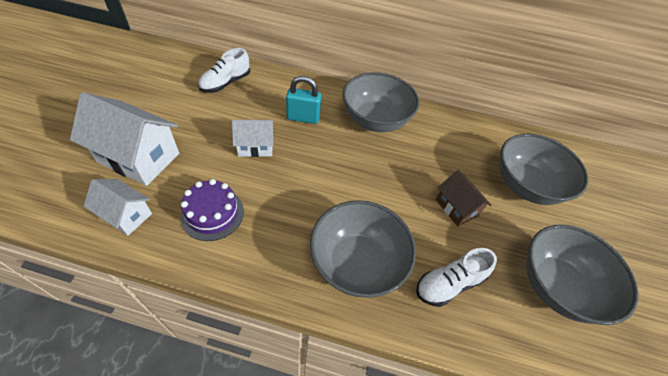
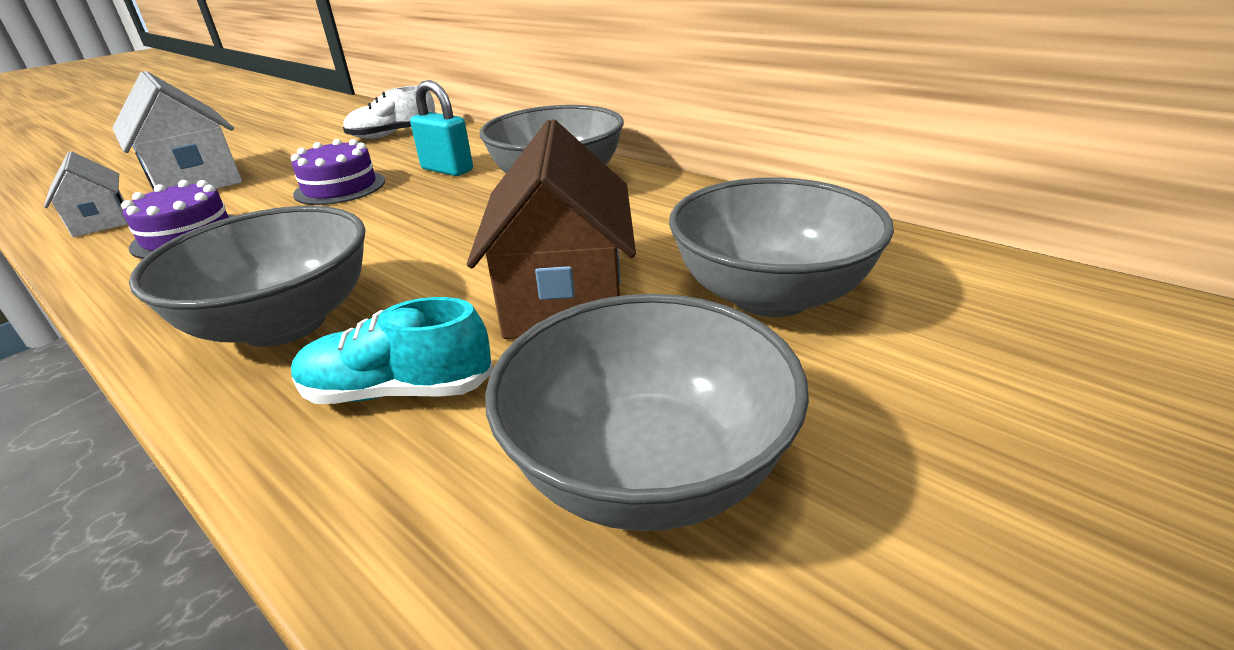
camera: 35 degrees right, 20 degrees down
white house [232,120,274,157] -> purple cake [291,139,385,205]
white shoe [416,248,497,307] -> turquoise shoe [291,297,493,404]
brown house [436,170,492,227] -> brown house [467,119,636,339], size x1.76

